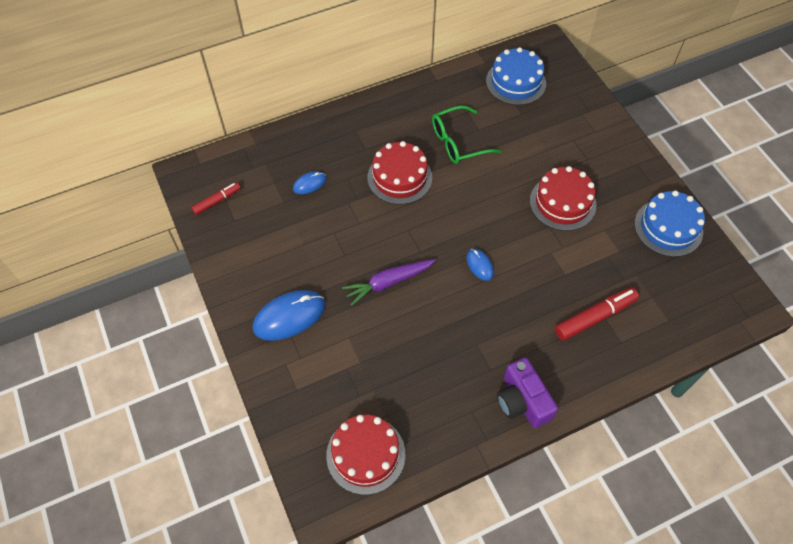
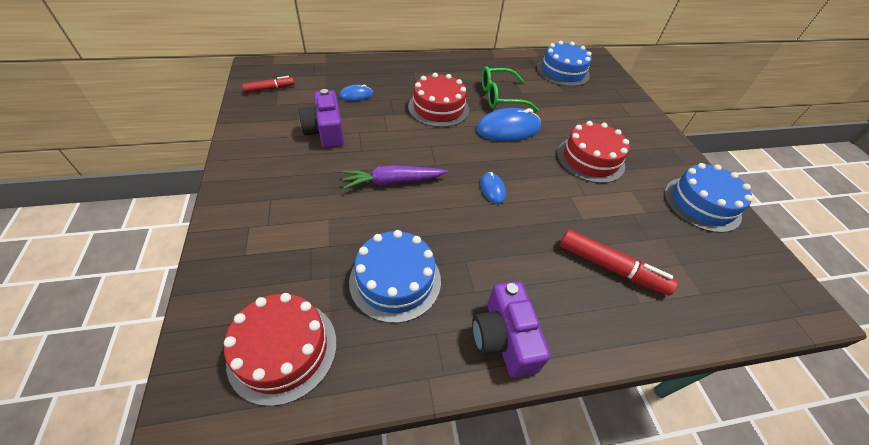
camera: 10 degrees right, 10 degrees down
blue mouse [252,290,325,341] -> blue mouse moved to [476,108,541,142]
red marker [555,287,639,341] -> red marker turned 45 degrees clockwise [560,229,678,296]
none -> purple camera [299,89,344,148]
none -> blue cake [349,230,441,323]

